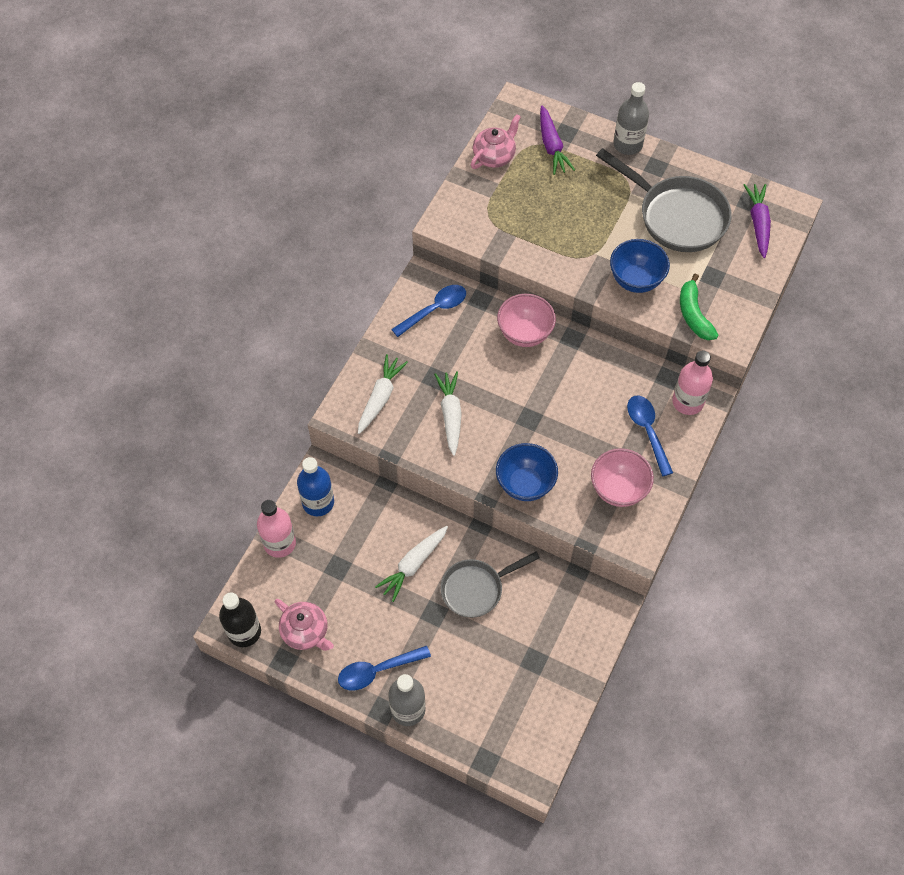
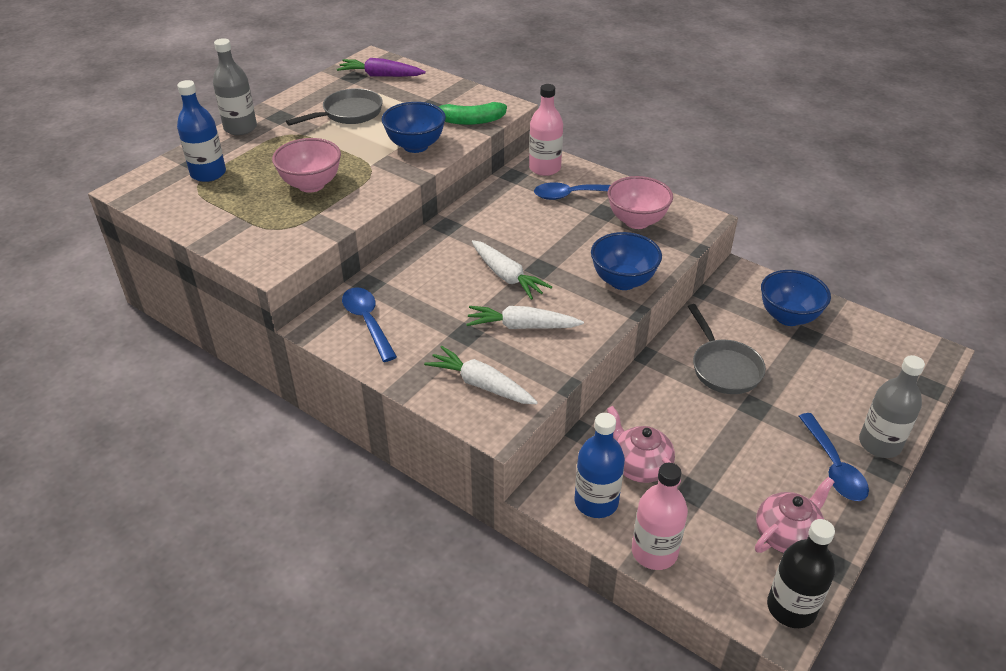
camera: 80 degrees left, 20 degrees down
white carrot [375,526,448,602] -> white carrot moved to [472,240,552,300]
pink teapot [471,114,521,169] -> pink teapot moved to [607,406,681,486]
pink bowl [497,294,556,347] -> pink bowl moved to [272,138,341,193]
purple carrot [540,106,575,175] -> blue bottle [177,80,226,182]
grey pan [596,148,732,252] -> grey pan [286,88,383,126], size x0.64
none -> blue bowl [761,270,831,326]

